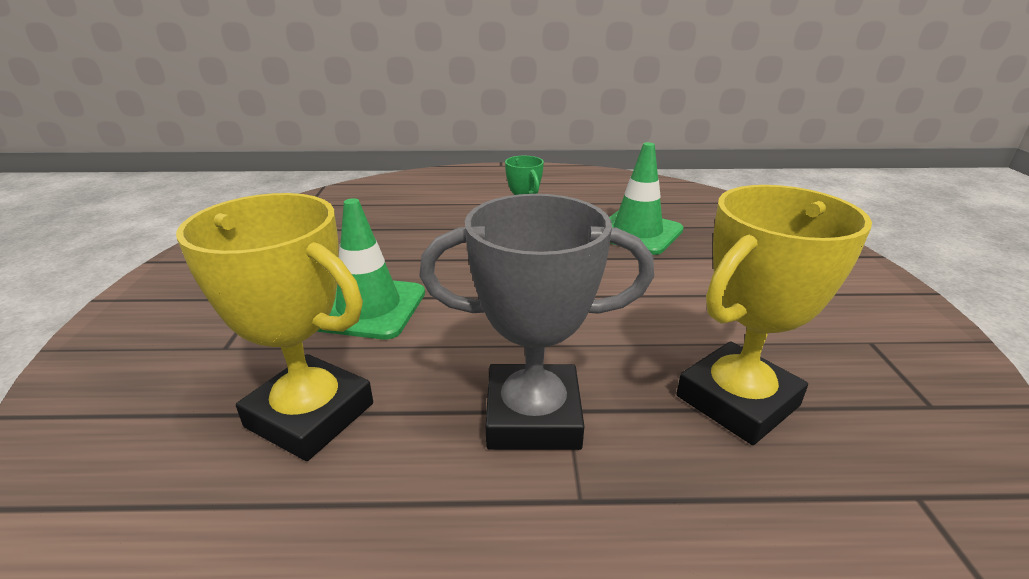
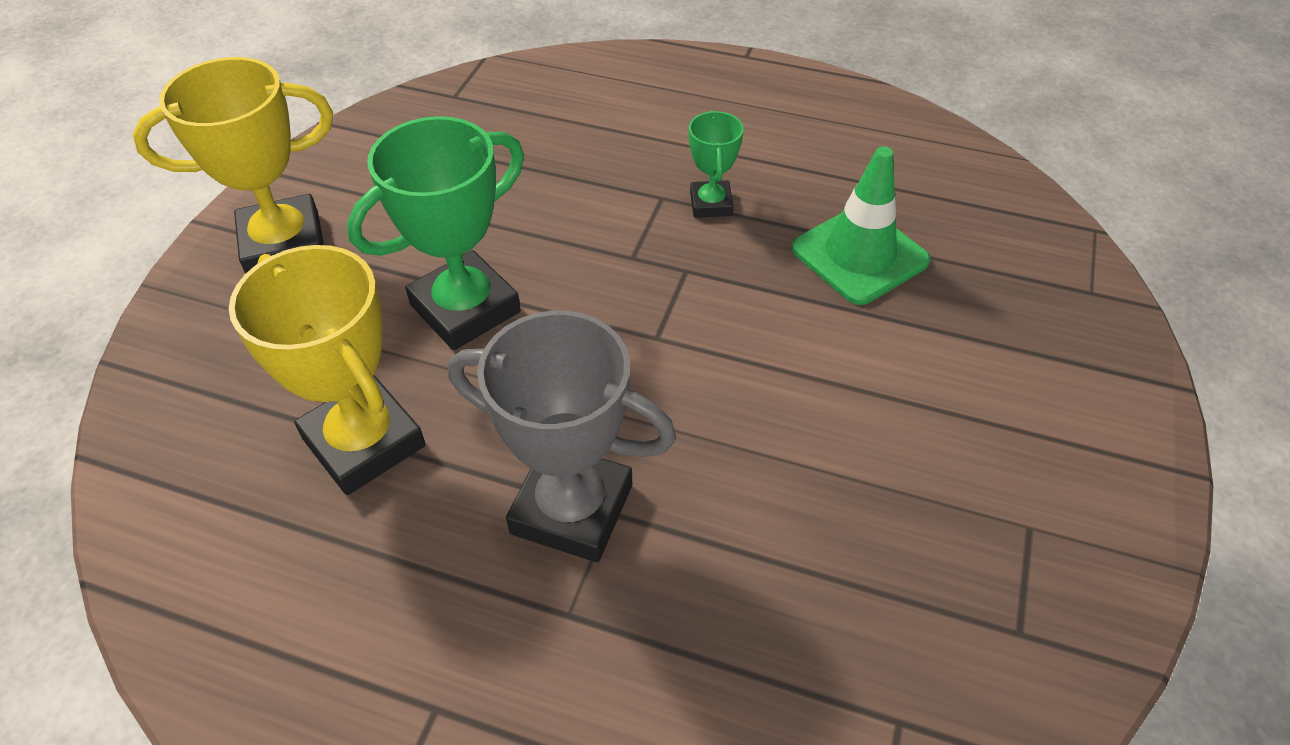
camera: 20 degrees right, 20 degrees up
green traffic cone [317,198,425,339] -> green trophy [347,116,524,350]
yellow trophy [676,185,872,445] -> yellow trophy moved to [133,57,333,274]

